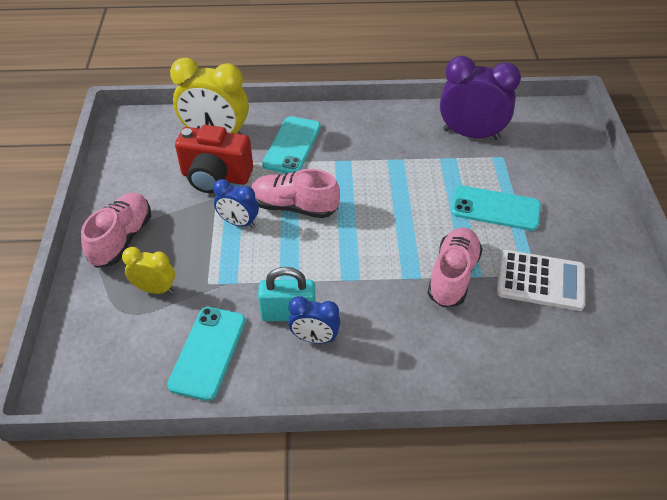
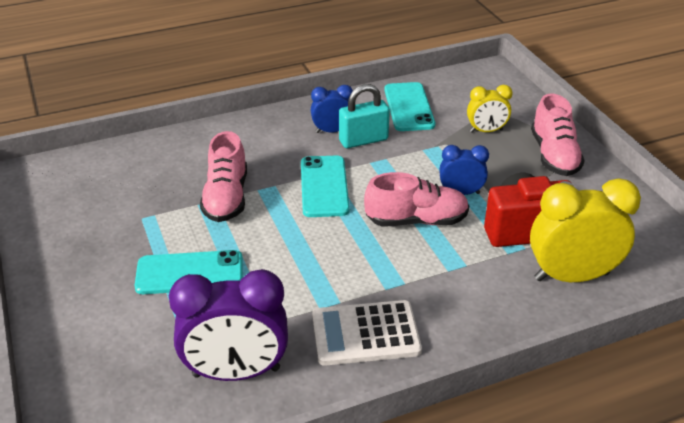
camera: 160 degrees right, 10 degrees down
turquoise phone [262,116,321,173] -> turquoise phone moved to [301,155,350,217]
white calculator [497,250,585,311] -> white calculator moved to [312,300,422,366]

